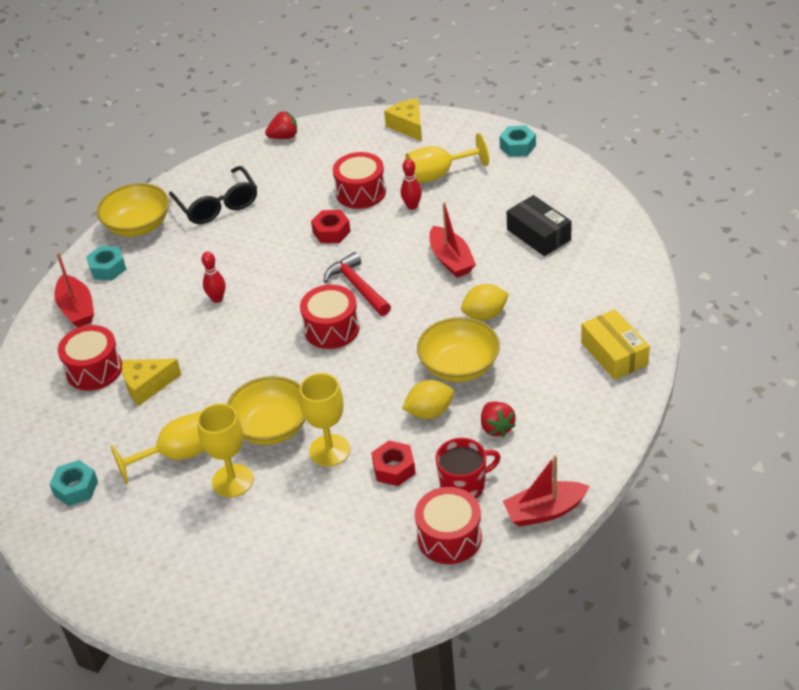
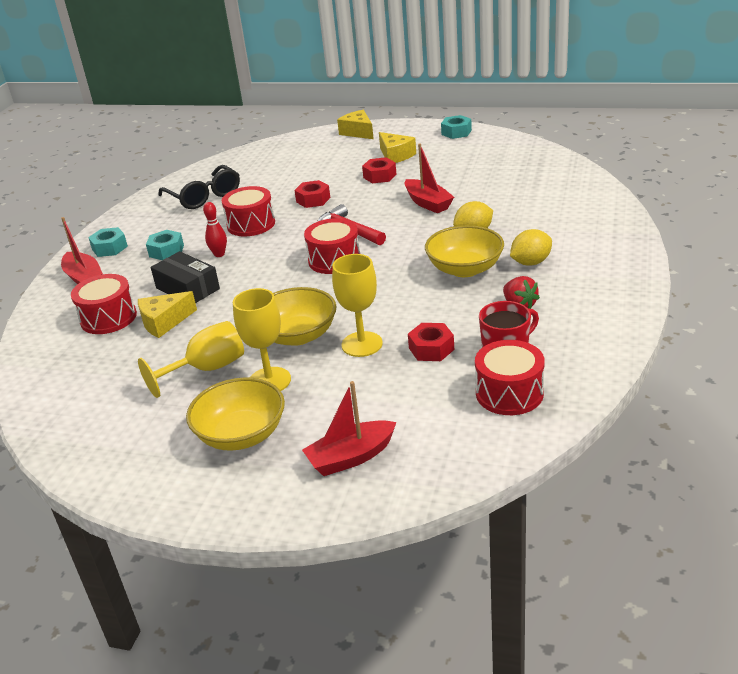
camera: 10 degrees left, 10 degrees down
turquoise nut [49,460,98,506] -> turquoise nut moved to [146,230,184,260]
yellow bowl [97,183,169,237] -> yellow bowl moved to [186,377,285,451]
red strawberry [265,111,297,139] -> none
red drum [333,152,386,209] -> red drum moved to [222,186,275,236]
red bowling pin [401,159,422,210] -> red nut [362,157,397,183]
yellow lemon [402,380,454,419] -> yellow lemon moved to [510,229,552,265]
yellow goblet [406,133,489,183] -> yellow cheese [379,132,416,163]
red boat [503,455,590,527] -> red boat moved to [302,381,397,476]
black box [507,195,572,256] -> black box moved to [151,251,220,303]
yellow box [581,309,650,380] -> none

